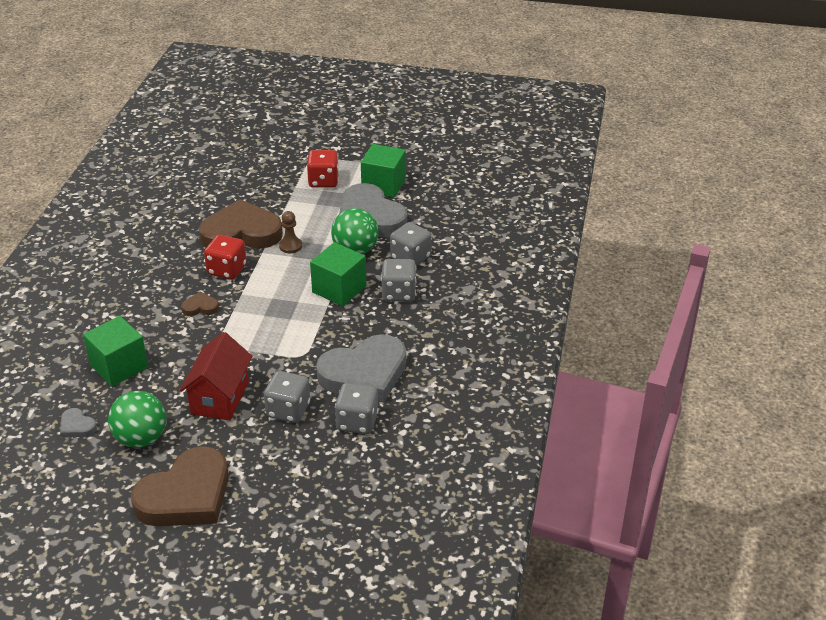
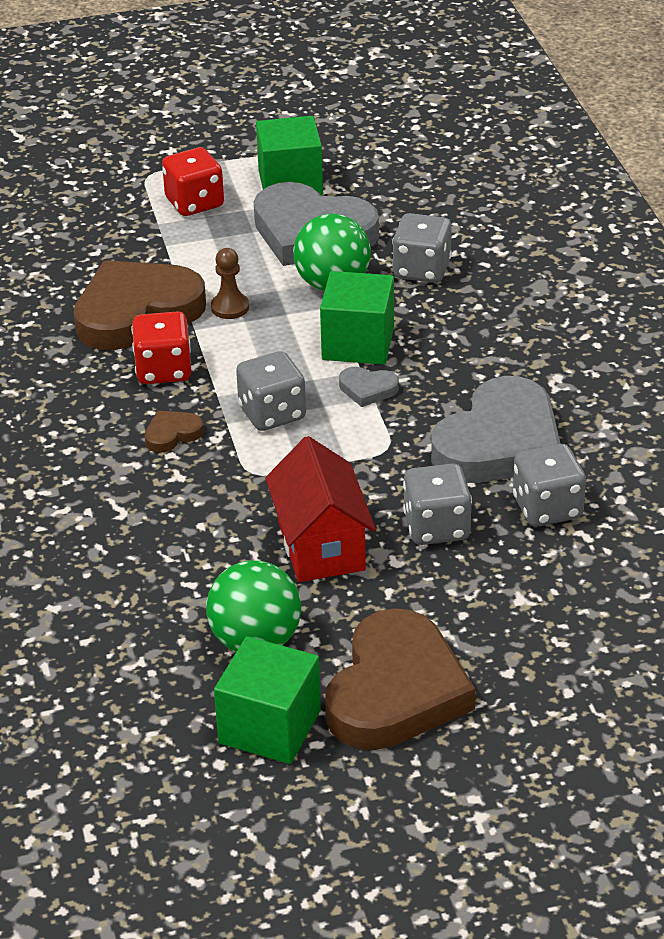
camera: 25 degrees left, 0 degrees up
grey heart [60,408,97,438] -> grey heart moved to [339,367,399,407]
green cube [83,316,148,387] -> green cube moved to [214,636,321,764]
grey dice [381,259,416,302] -> grey dice moved to [236,351,306,431]

